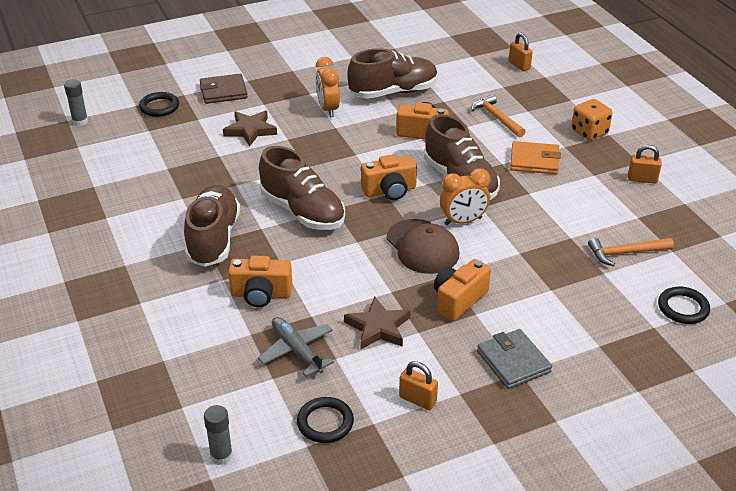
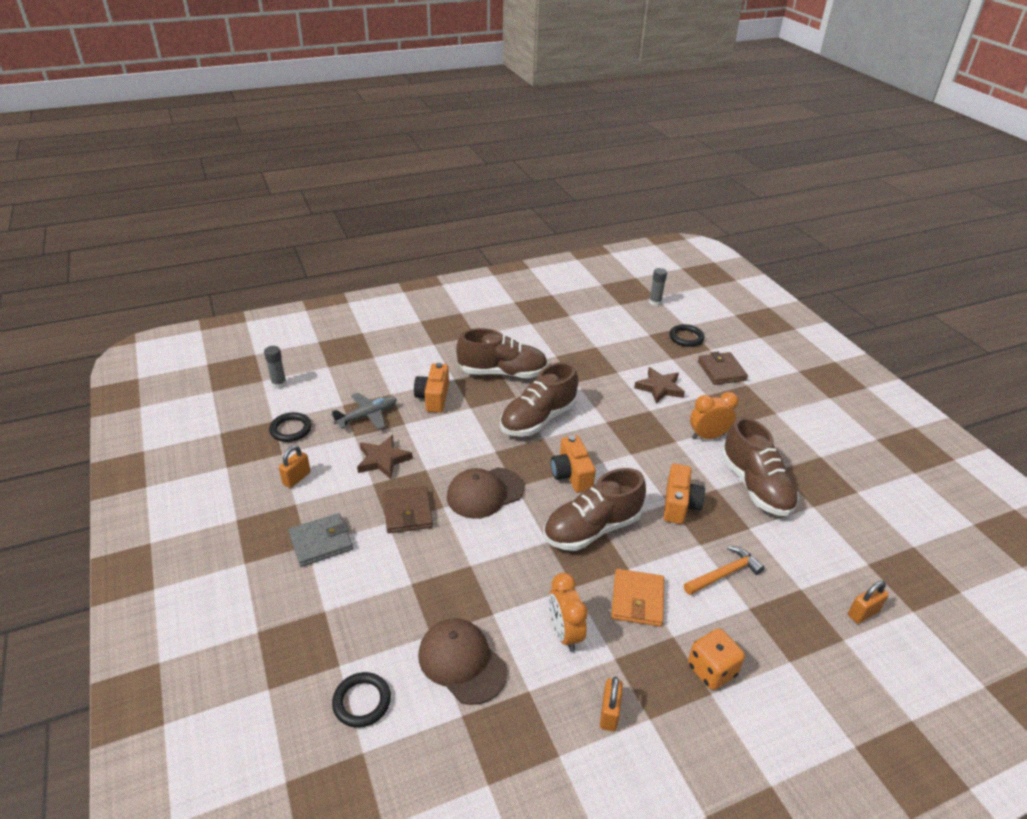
camera: 90 degrees right, 0 degrees up
orange camera [434,259,491,321] -> brown wallet [383,486,433,533]
orange clock [440,168,490,225] -> orange clock moved to [549,573,588,652]
orange hammer [588,238,674,266] -> brown cap [418,618,508,705]

